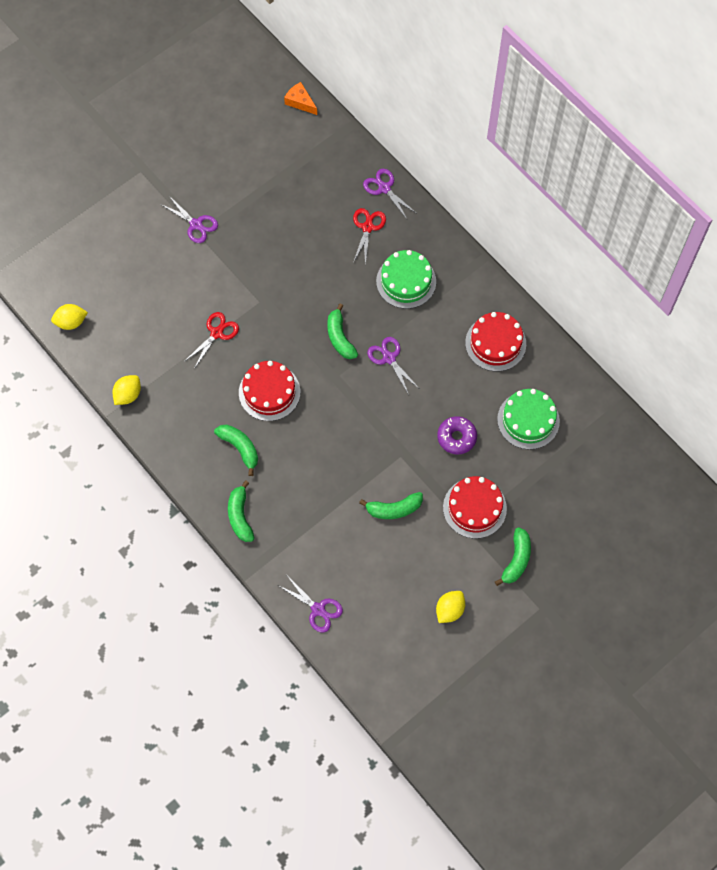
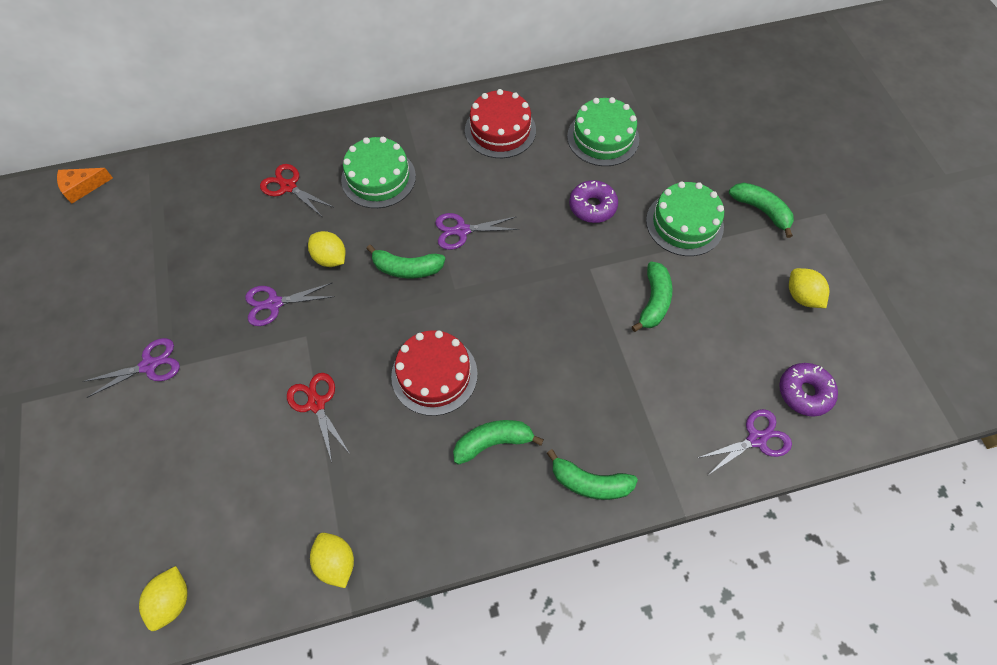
camera: 65 degrees left, 5 degrees down
purple scissors [363,169,416,219] -> purple scissors moved to [245,283,335,326]
red cake [443,476,507,539] -> green cake [646,182,724,256]
none -> yellow lemon [308,231,345,267]
none -> purple donut [779,363,838,417]

